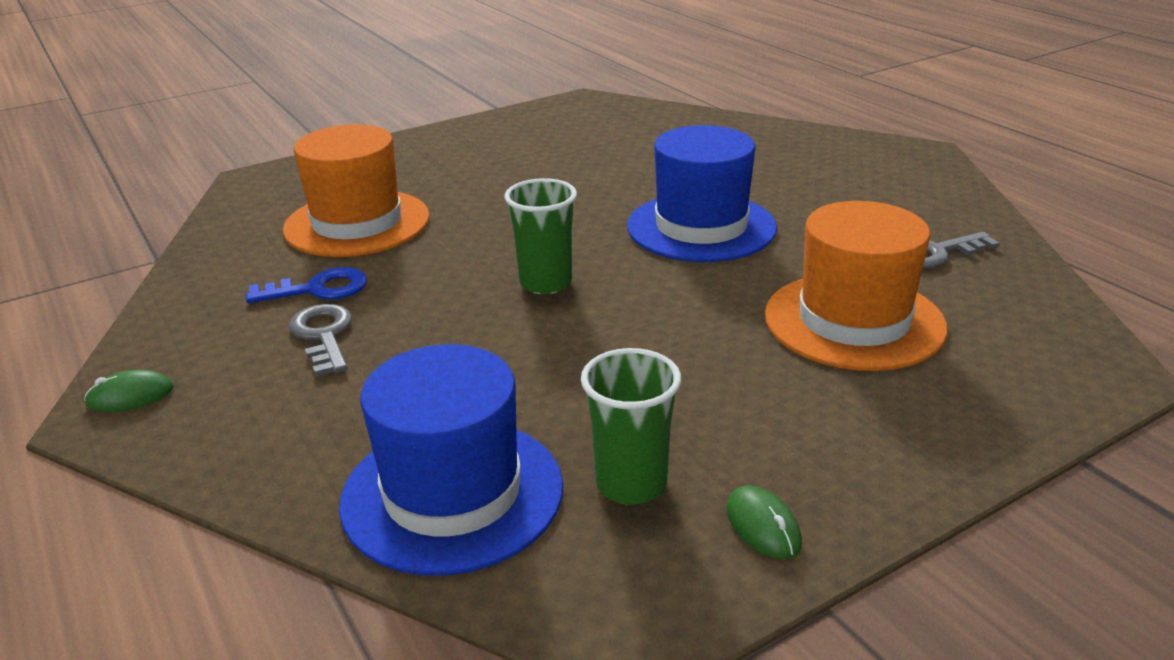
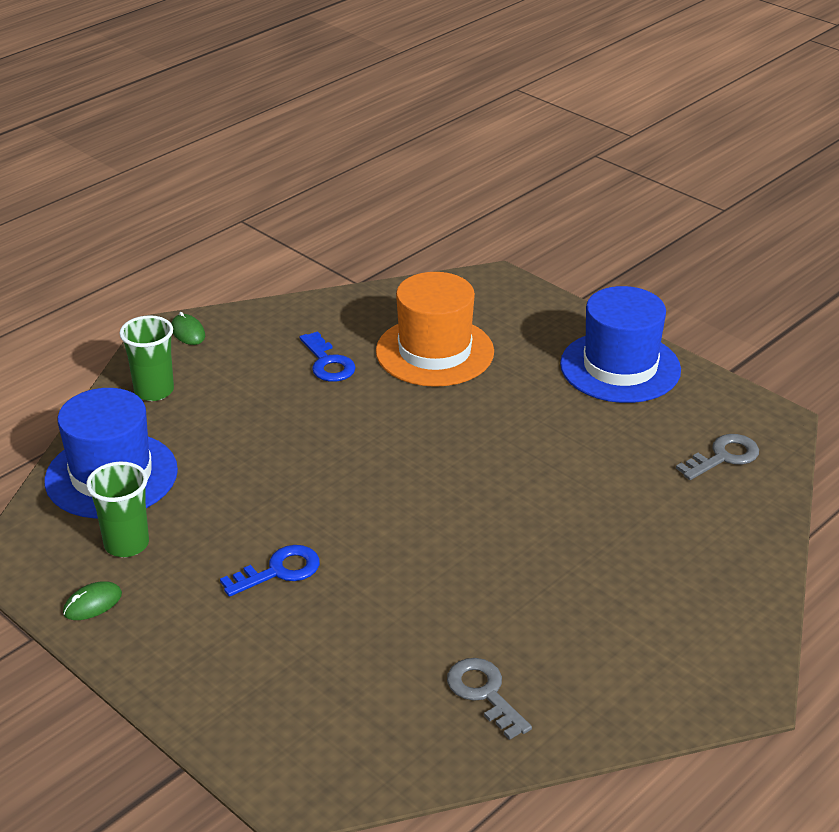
camera: 75 degrees right, 5 degrees up
grey key [288,304,352,376] -> grey key moved to [676,434,759,480]
green cup [505,178,577,294] -> green cup moved to [119,315,174,401]
blue hat [627,125,777,262] -> blue hat moved to [560,286,681,403]
orange hat [765,201,947,371] -> none
none -> blue key [220,545,320,597]

